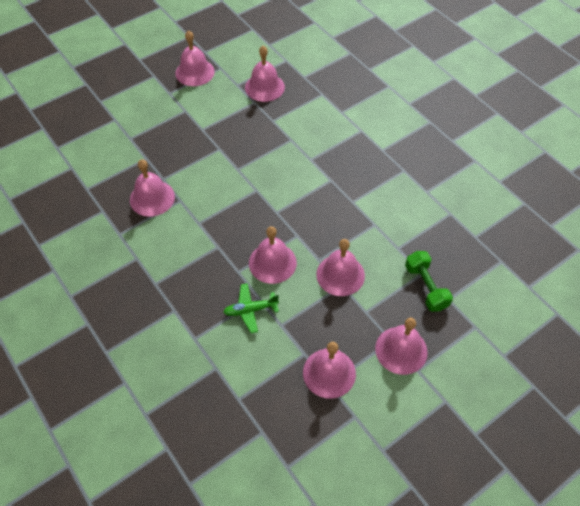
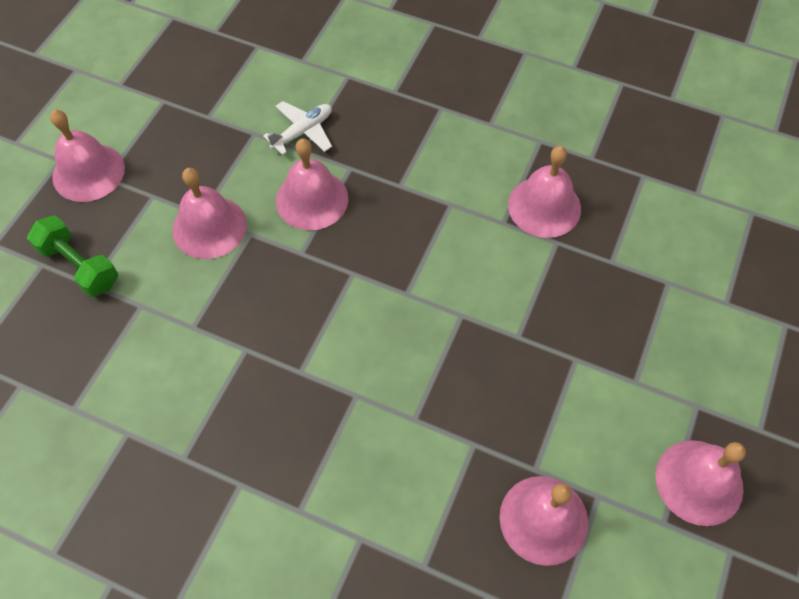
camera: 150 degrees right, 5 degrees up
green plane [223,283,279,333] -> white plane [263,101,332,155]
pink bell [303,342,356,399] -> none

